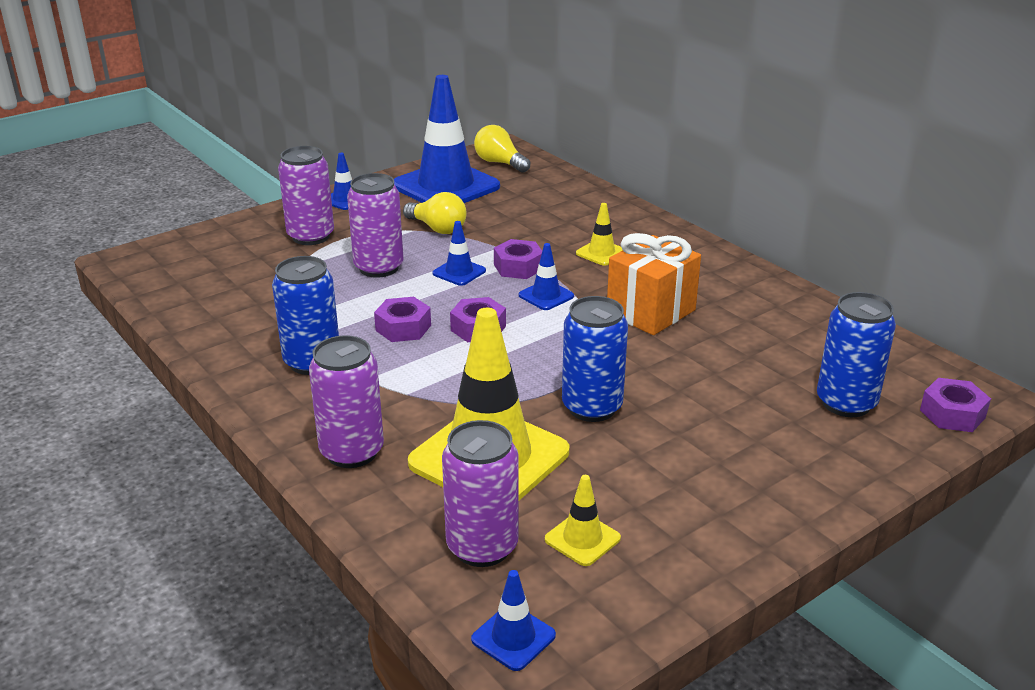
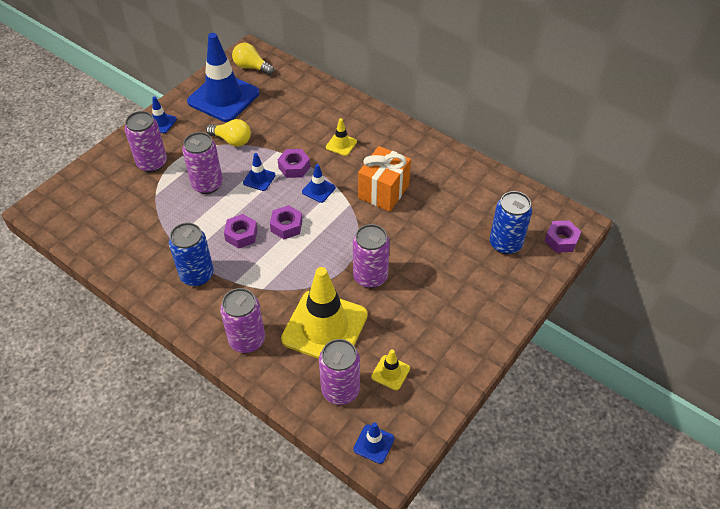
camera: 15 degrees left, 20 degrees up
blue can [562,296,628,422] -> purple can [353,224,390,288]

